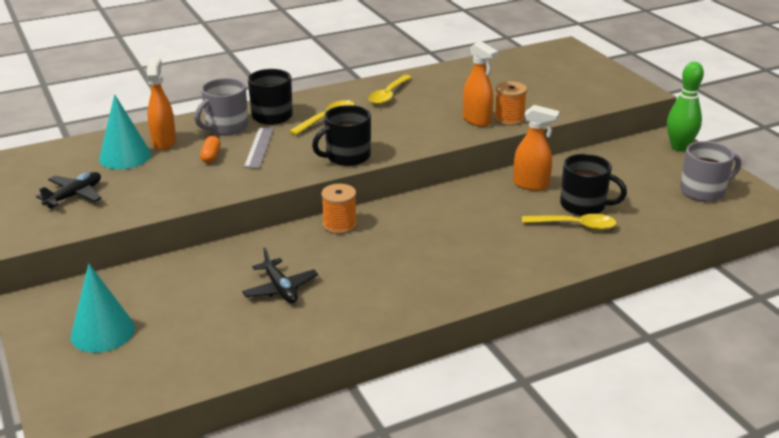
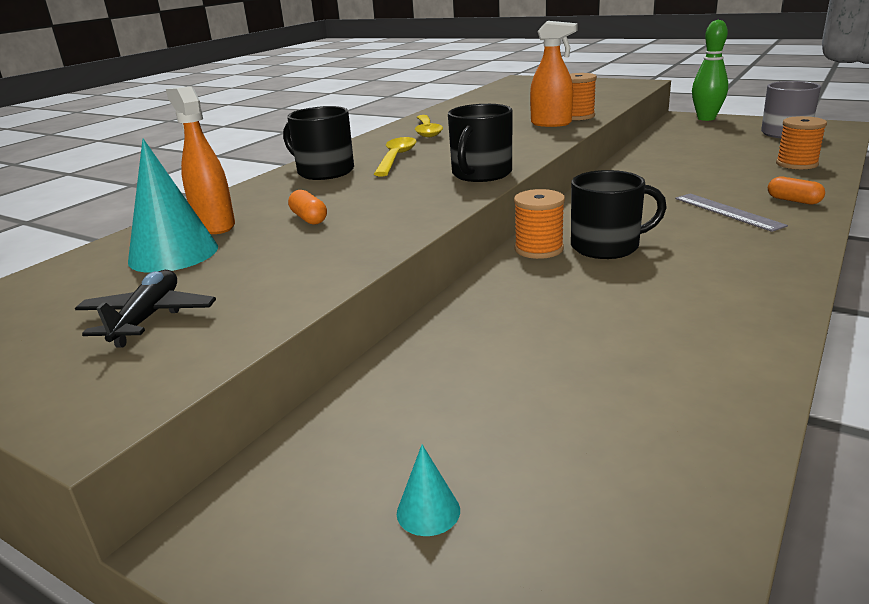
camera: 30 degrees left, 5 degrees down
turquoise cone [71,263,135,353] -> turquoise cone [397,445,460,536], size x0.46
grey mug [195,78,248,135] -> none
black plane [242,247,318,303] -> none
grey ruler [244,127,274,168] -> grey ruler moved to [675,194,788,232]
orange spray bottle [513,105,560,191] -> none
yellow spoon [522,214,617,230] -> none
black mug [560,154,627,216] -> black mug moved to [571,170,667,259]
none -> orange capsule [768,177,825,204]
none -> orange spool [776,116,827,170]

